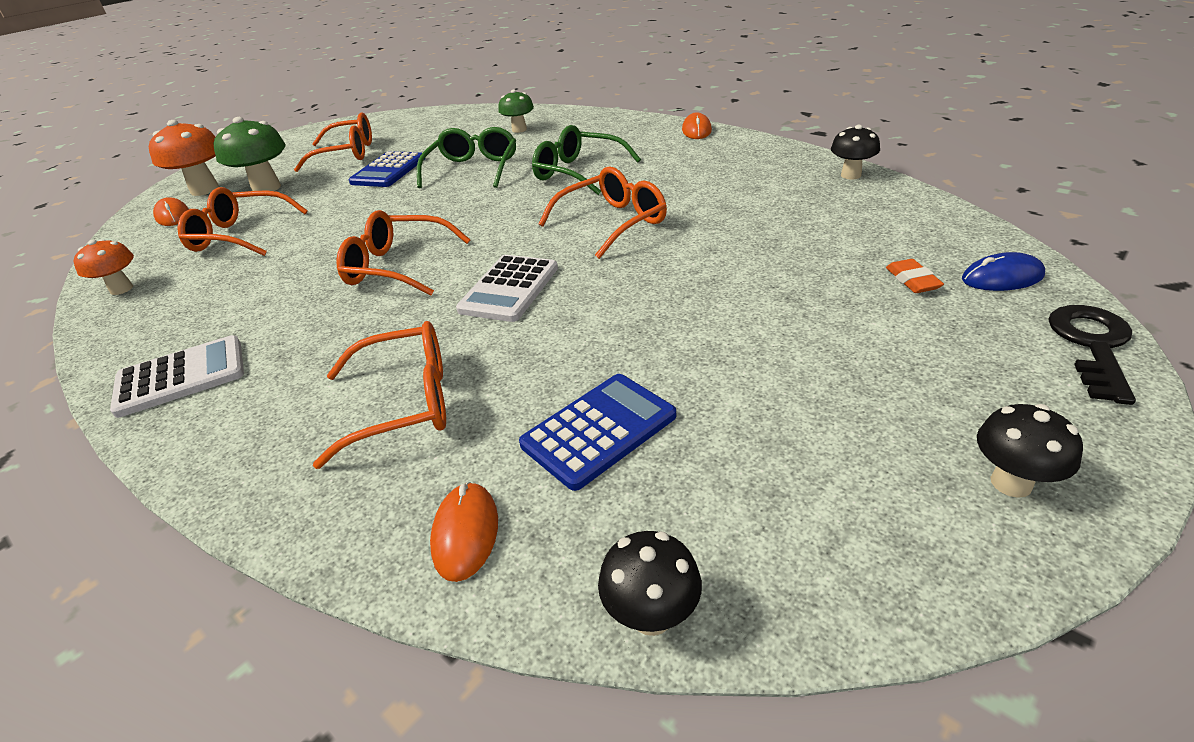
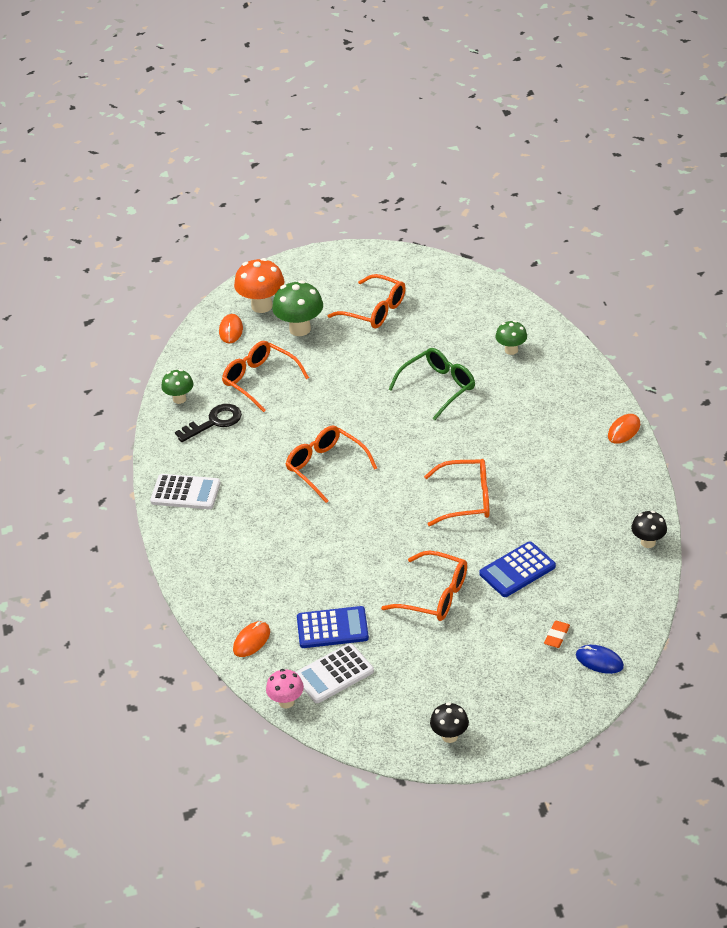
camera: 35 degrees right, 5 degrees up
orange mushroom [73,239,134,295] -> green mushroom [161,369,193,404]
orange glasses [313,321,446,469] -> orange glasses moved to [381,551,467,621]
blue calculator [349,151,425,187] -> blue calculator moved to [479,541,556,597]
white calculator [456,255,558,322] -> white calculator moved to [296,643,374,703]
green glasses [532,125,641,195] -> none
black mushroom [598,531,702,636] -> pink mushroom [266,669,304,708]
black key [1048,305,1136,405] -> black key moved to [175,404,242,442]

